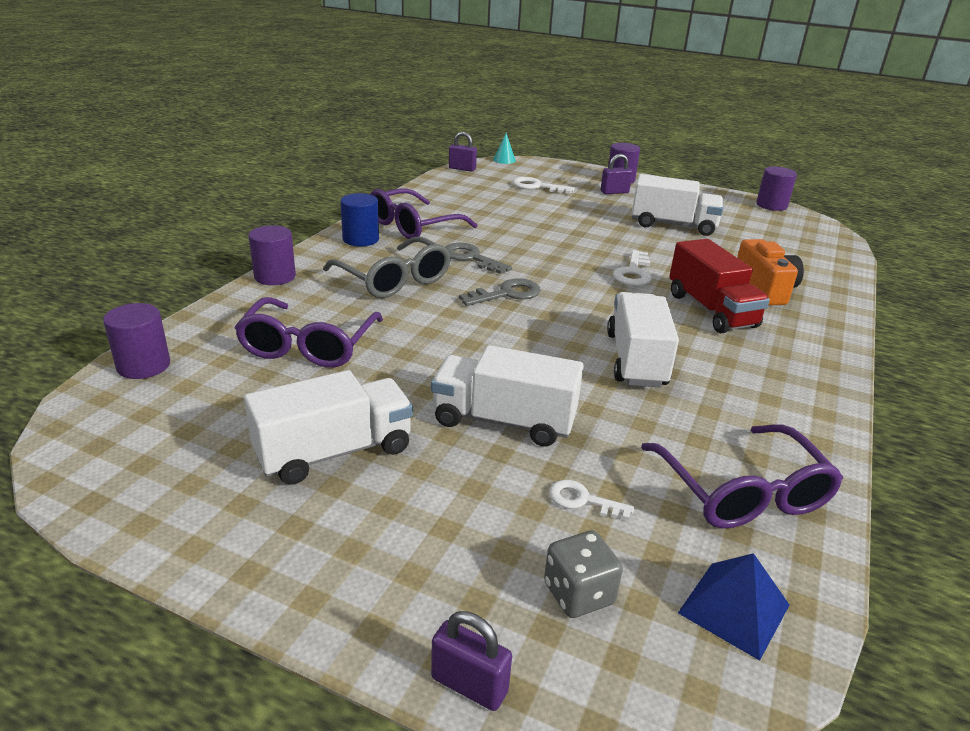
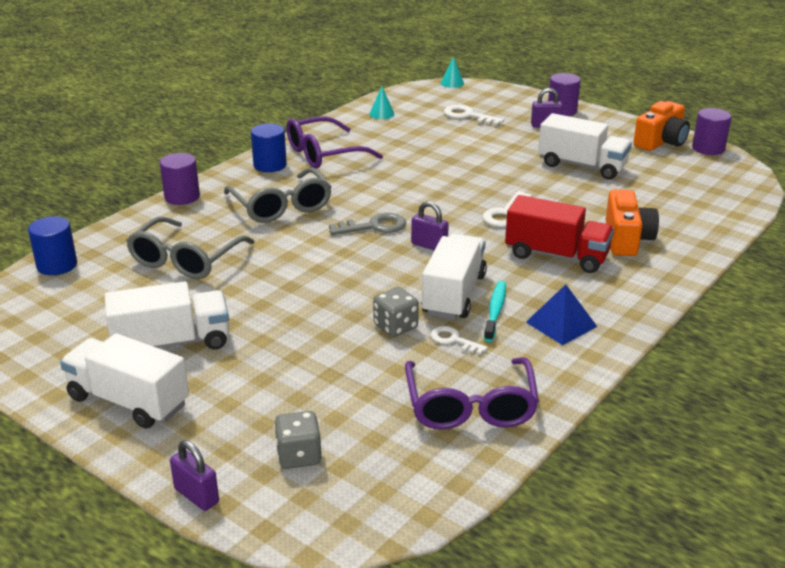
camera: 15 degrees right, 0 degrees up
purple cylinder [103,303,170,379] -> blue cylinder [28,216,77,275]
purple glasses [234,297,383,368] -> grey glasses [126,217,254,279]
white truck [431,345,584,447] -> white truck moved to [60,333,189,429]
grey key [445,243,512,274] -> none
purple padlock [449,132,477,172] -> purple padlock moved to [411,201,449,250]
white key [549,480,634,520] -> white key moved to [431,326,488,355]
red truck [669,239,770,333] -> red truck turned 60 degrees counterclockwise [505,195,614,273]
blue pyramid [678,553,789,661] -> blue pyramid moved to [526,284,597,345]
none -> turquoise cone [370,86,394,119]
none -> grey dice [373,287,419,337]
none -> turquoise toothbrush [484,281,506,342]
none -> orange camera [633,101,690,151]

